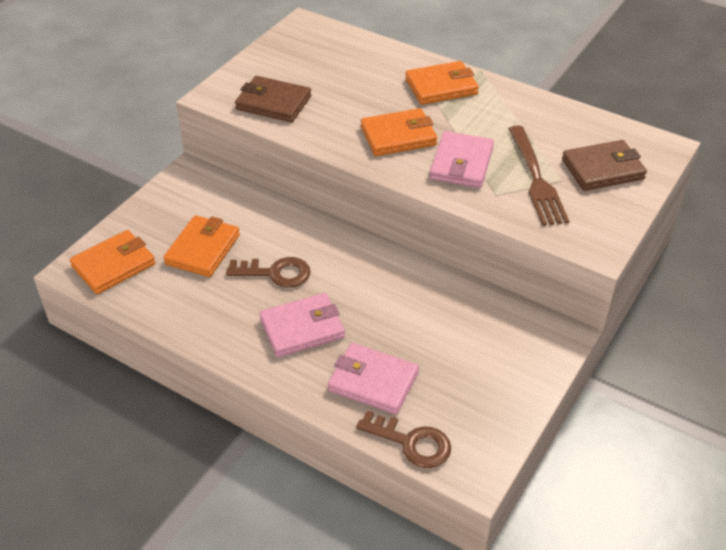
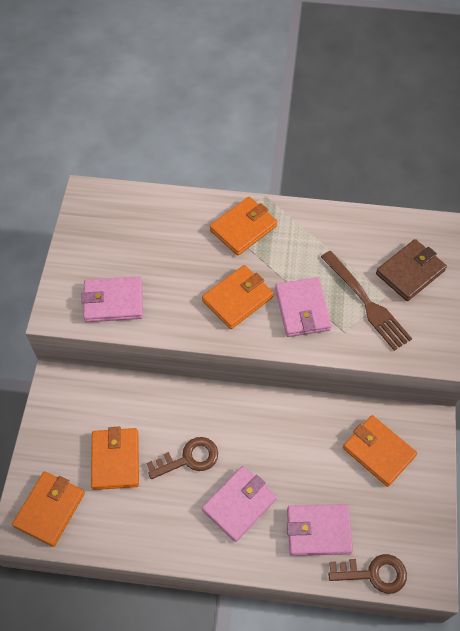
camera: 25 degrees left, 15 degrees up
brown wallet [235,76,311,122] -> pink wallet [81,276,143,322]
none -> orange wallet [343,415,417,487]

